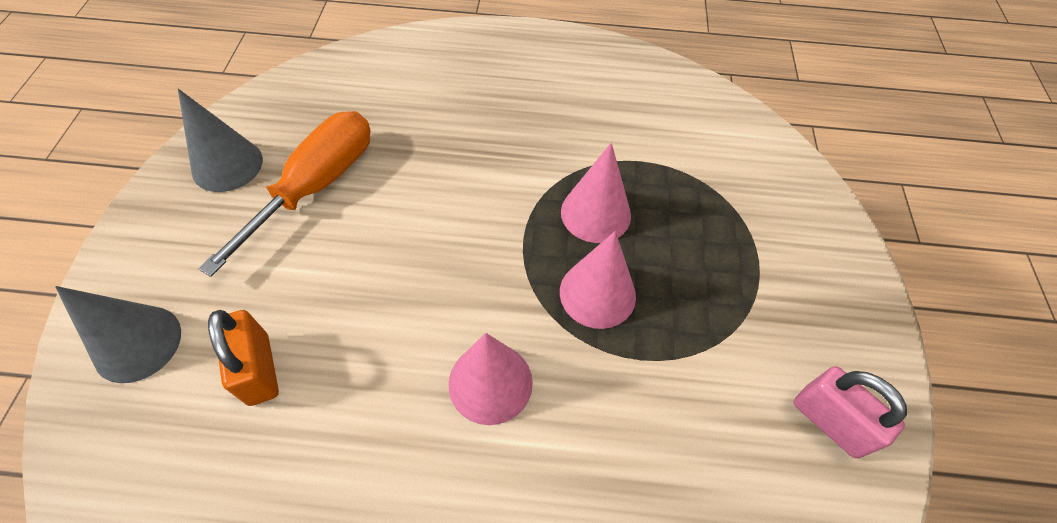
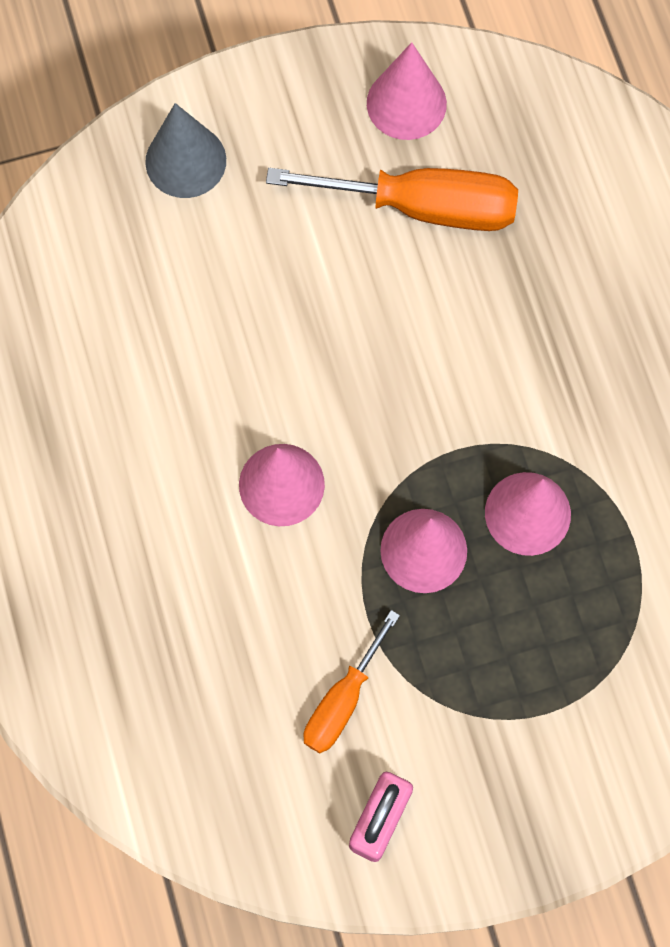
camera: 70 degrees right, 15 degrees up
grey cone [178,89,263,192] -> pink cone [367,42,447,140]
orange padlock [208,310,279,406] -> none
none -> orange screwdriver [303,610,400,753]

